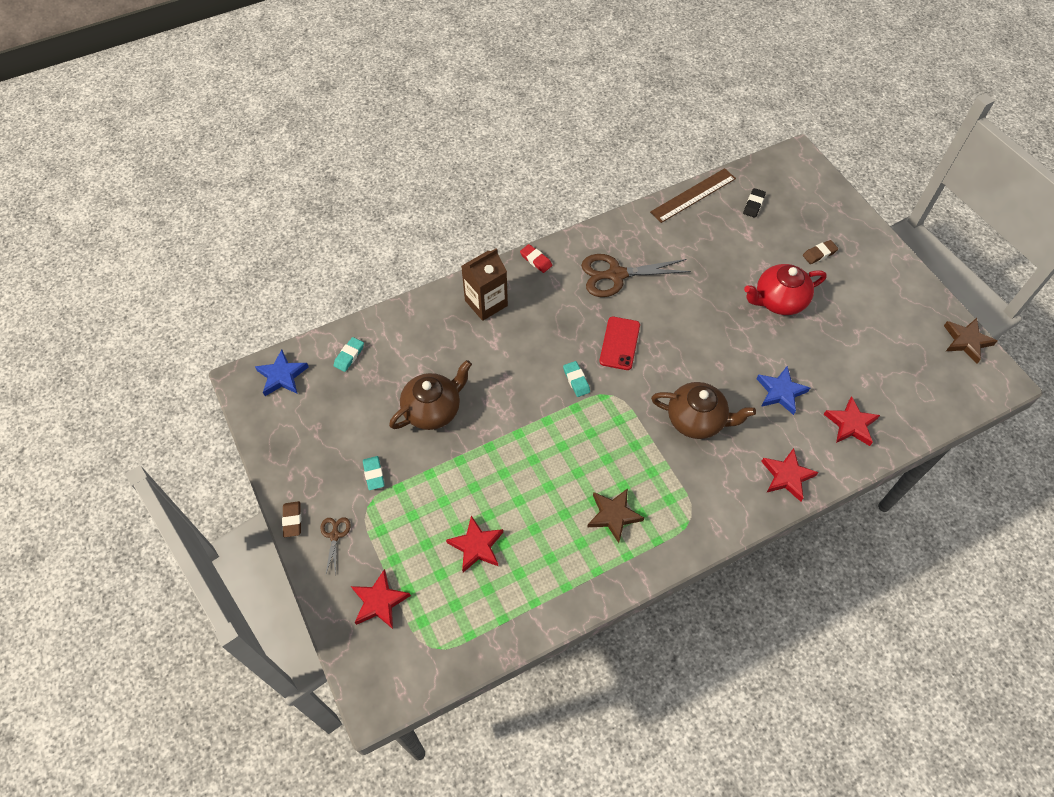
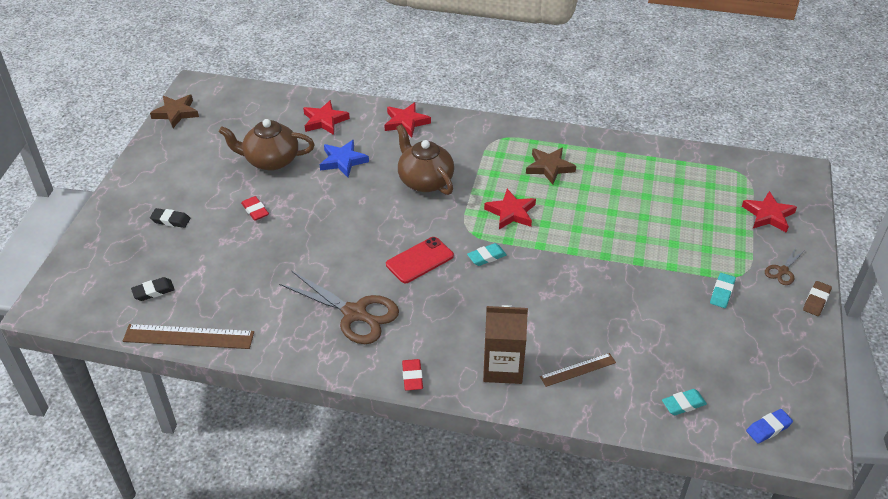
camera: 140 degrees left, 15 degrees down
blue star [255,349,309,396] -> blue eraser [746,409,793,444]
brown teapot [389,360,472,430] -> brown teapot moved to [219,119,315,171]
red star [446,516,503,573] -> red star moved to [484,189,536,229]
turquoise eraser [563,361,590,397] -> turquoise eraser turned 45 degrees clockwise [467,243,507,266]
red teapot [744,264,826,315] -> red eraser [241,196,269,221]
brown eraser [803,240,838,264] -> black eraser [150,208,191,228]
none -> brown ruler [540,353,616,387]

